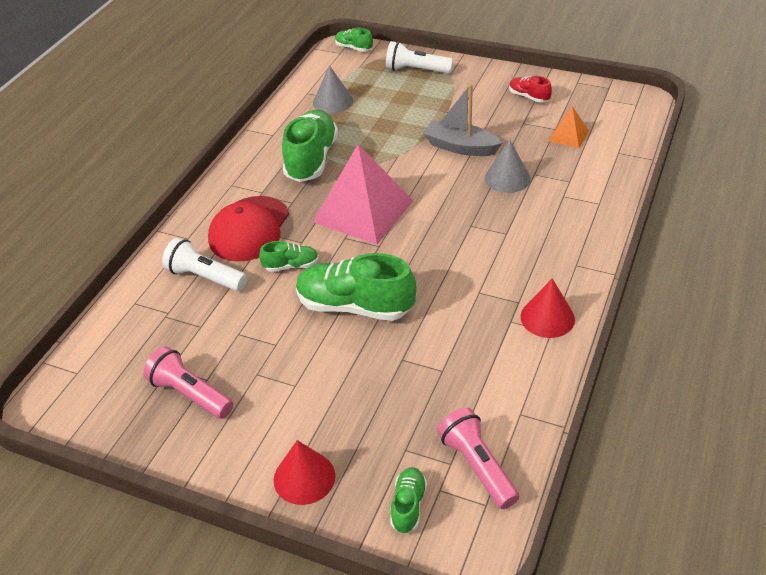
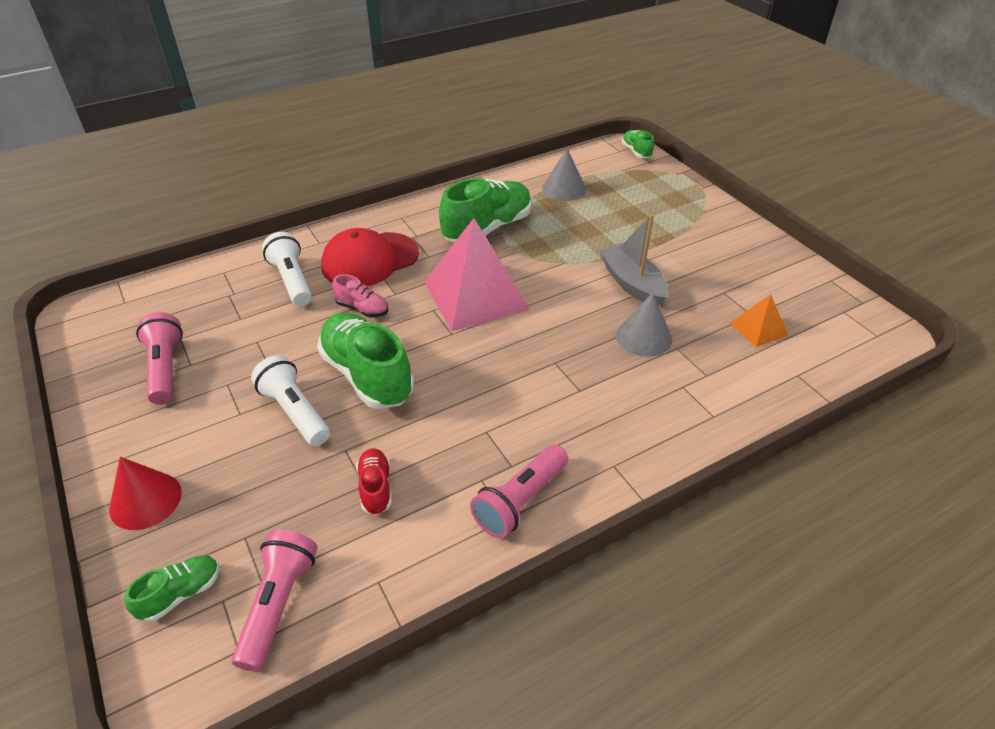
camera: 35 degrees right, 0 degrees up
green shoe [259,241,319,272] -> pink shoe [332,274,388,318]
white flashlight [386,41,453,74] -> white flashlight moved to [251,355,330,446]
red shoe [509,76,552,103] -> red shoe moved to [356,449,392,515]
red cone [521,278,575,338] -> pink flashlight [470,444,568,538]

